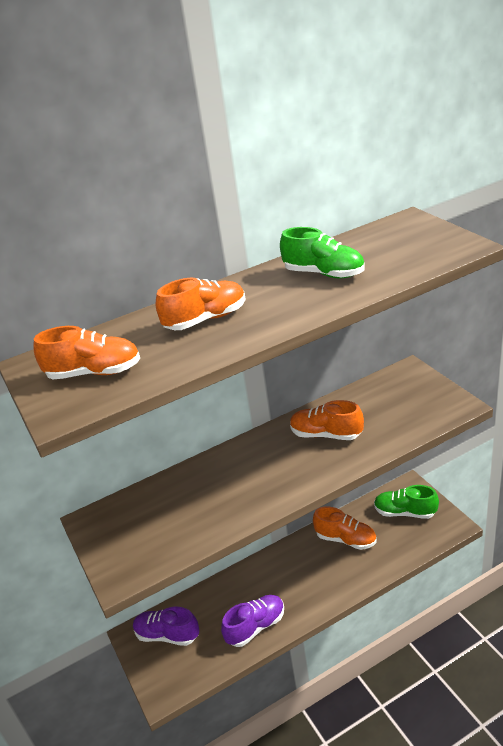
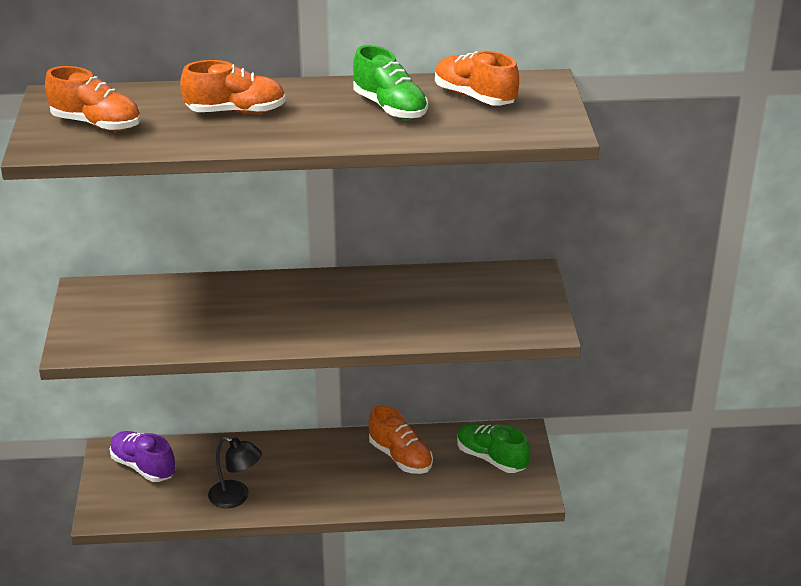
camera: 20 degrees right, 0 degrees up
purple shoe [221,595,284,647] -> black lamp [208,437,262,508]
orange shoe [290,400,364,440] -> orange shoe moved to [435,51,519,106]

